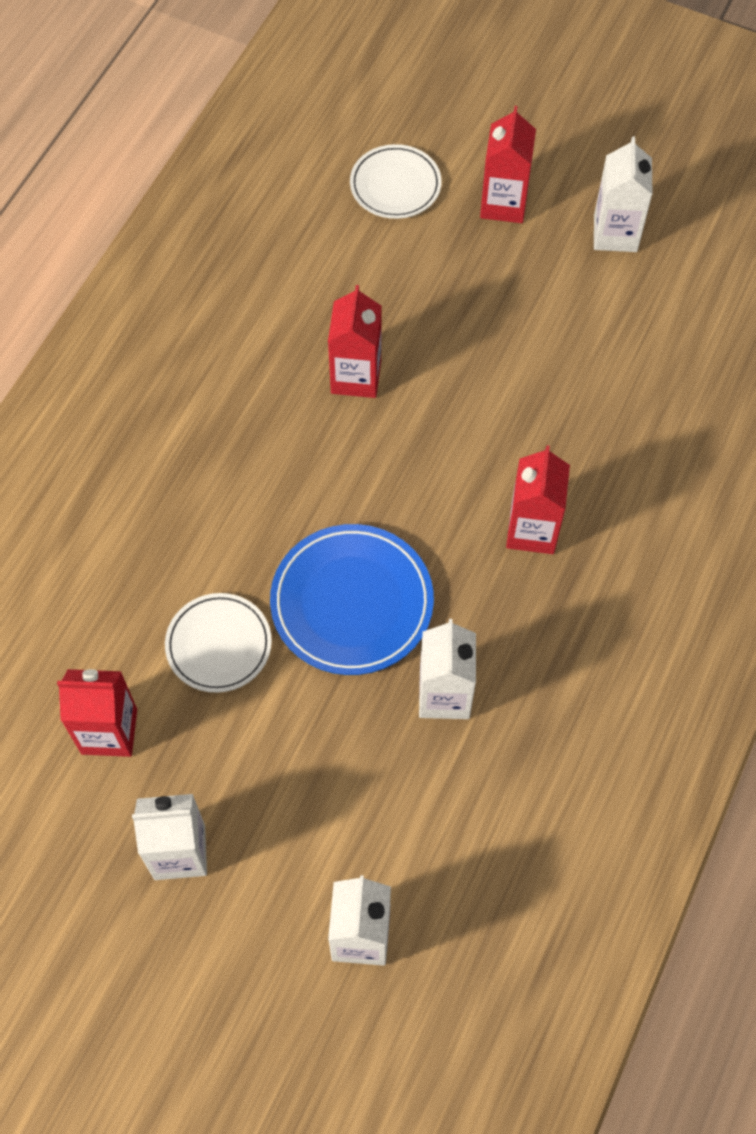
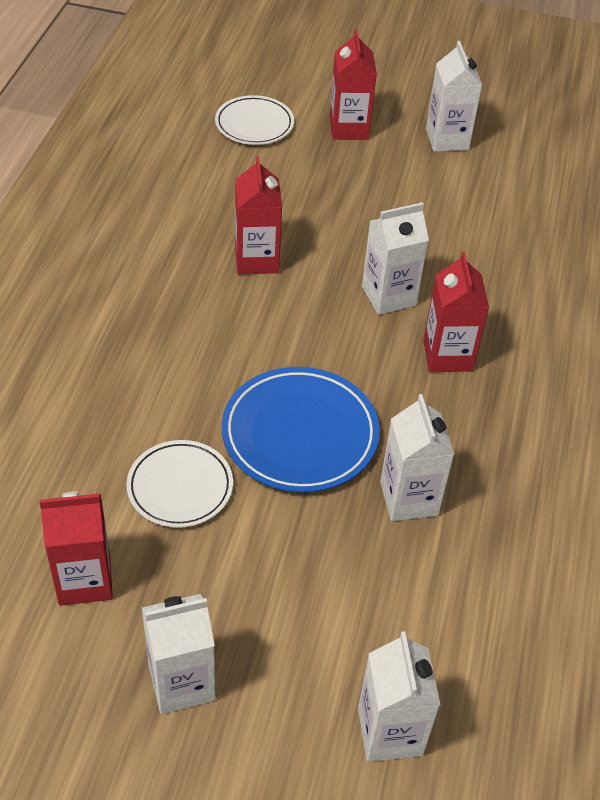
camera: 15 degrees left, 15 degrees down
none -> white carton [362,202,429,315]

